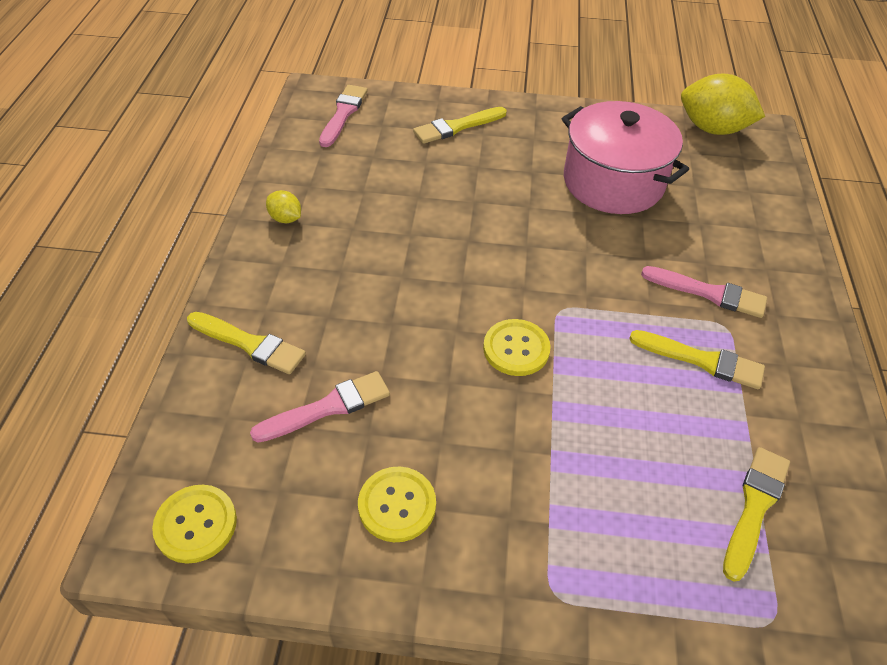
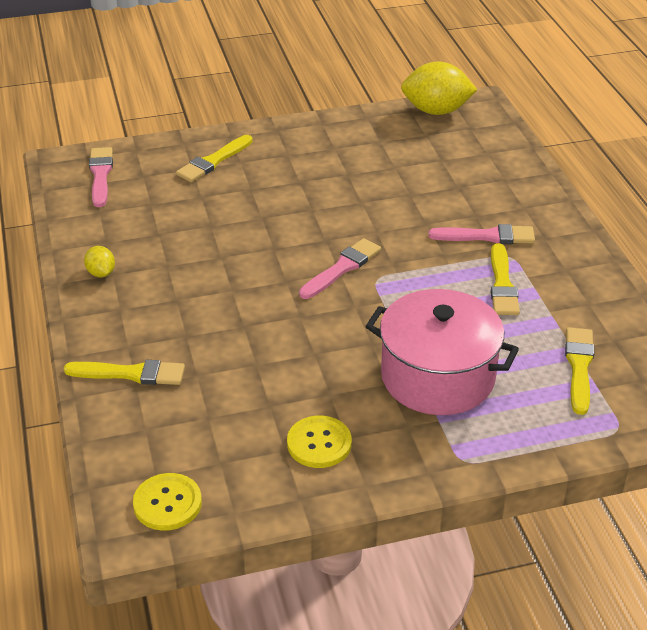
camera: 20 degrees left, 10 degrees down
pink brush [250,371,390,442] -> pink brush moved to [299,238,381,299]
yellow lemon [266,190,301,223] -> yellow lemon turned 45 degrees clockwise [84,246,115,277]
yellow button [483,319,551,376] -> none
pink pot [562,101,689,214] -> pink pot moved to [365,289,519,415]
yellow brush [629,330,765,389] -> yellow brush turned 90 degrees clockwise [491,243,520,315]

